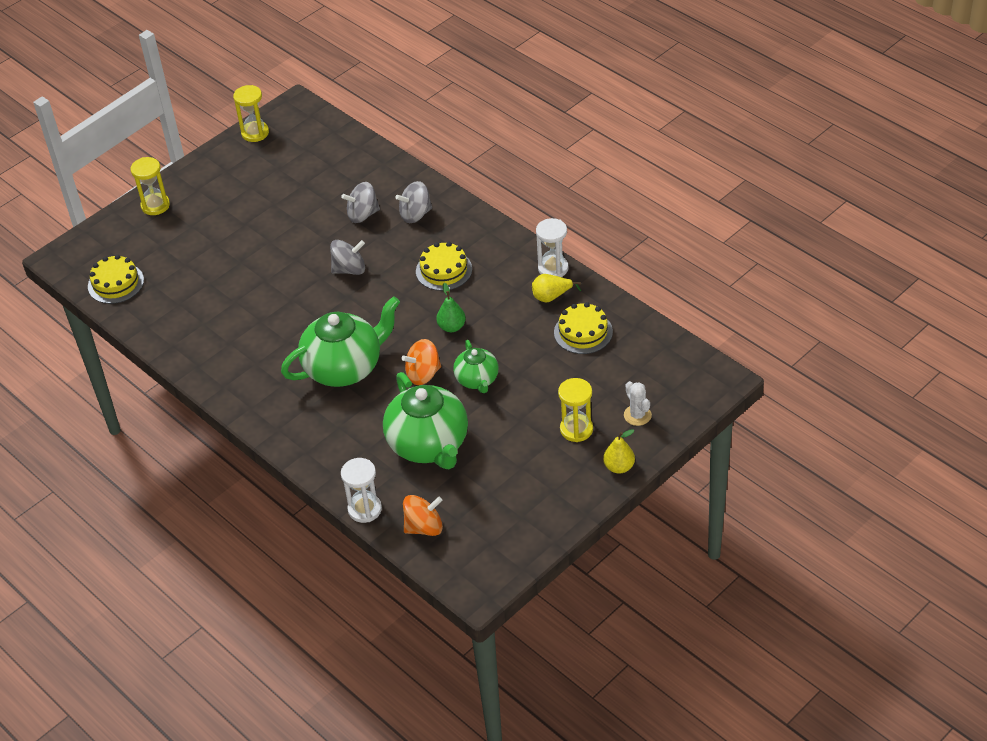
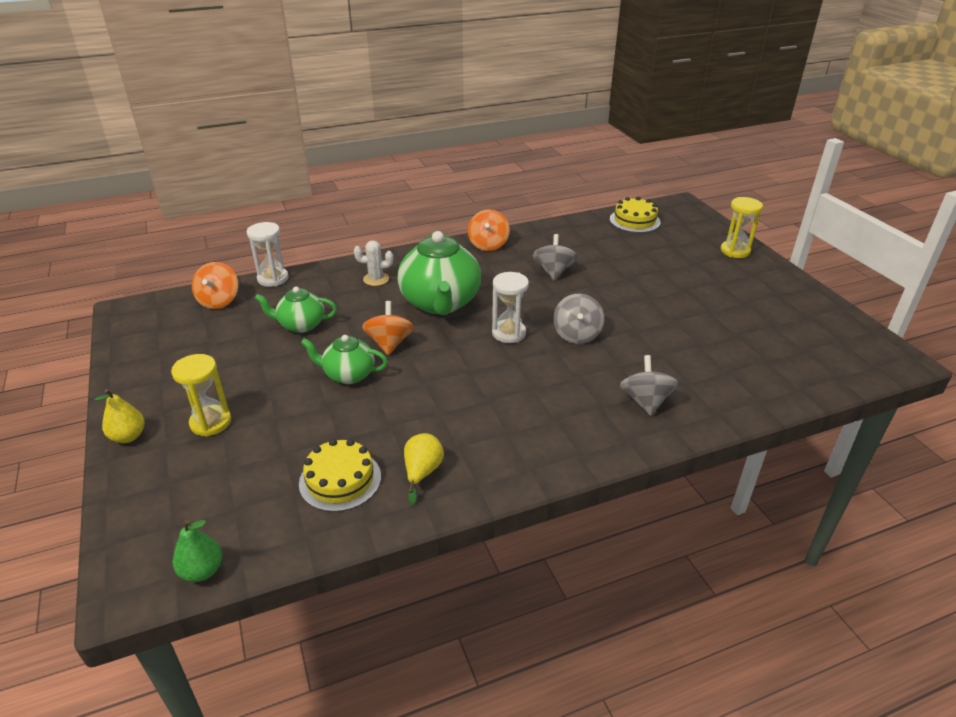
camera: 110 degrees right, 10 degrees down
yellow hourglass [233,85,269,142] -> none
grey spinning top [341,182,380,223] -> grey spinning top moved to [533,234,577,280]
green teapot [383,372,468,469] -> green teapot [255,287,337,333], size x0.55
yellow cake [416,242,472,291] -> none
green pear [436,283,466,332] -> green pear moved to [172,520,222,582]
white hourglass [536,218,569,277] -> white hourglass moved to [492,272,529,343]
white cactus [624,381,652,426] -> white cactus moved to [354,240,393,286]
none -> orange spinning top [468,210,510,251]

